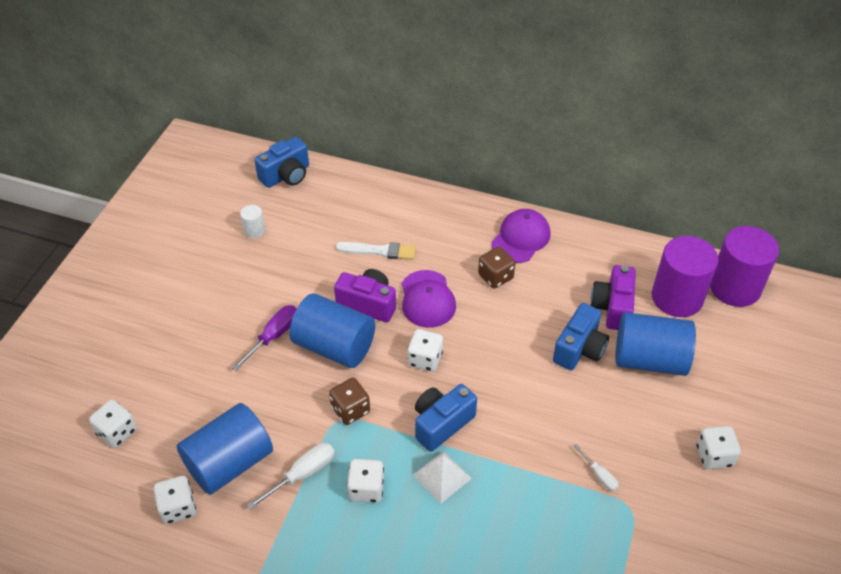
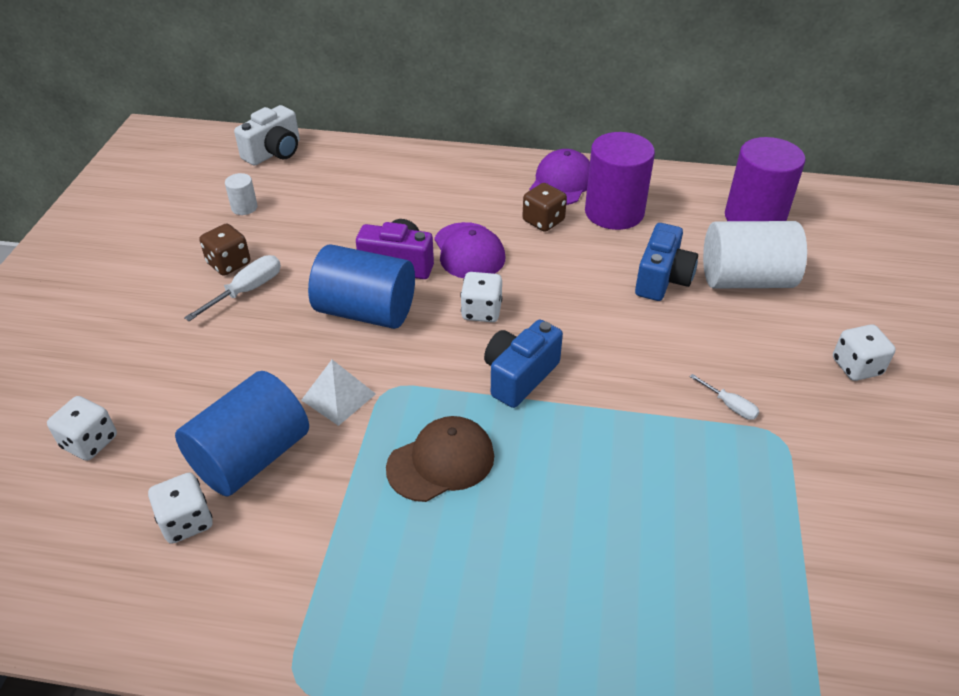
camera: 10 degrees left, 5 degrees down
purple screwdriver [232,305,297,370] -> none
white screwdriver [246,443,335,510] -> white screwdriver moved to [184,255,281,321]
blue camera [254,136,309,188] -> white camera [234,105,300,166]
brown dice [329,378,370,425] -> brown dice moved to [199,223,250,276]
white brush [335,242,416,260] -> none
white dice [347,459,384,503] -> brown cap [386,416,494,502]
white pyramid [413,451,472,504] -> white pyramid moved to [301,360,376,426]
purple camera [590,265,636,330] -> none
blue cylinder [616,312,696,376] -> white cylinder [703,221,807,288]
purple cylinder [710,226,779,307] -> purple cylinder moved to [585,132,655,230]

